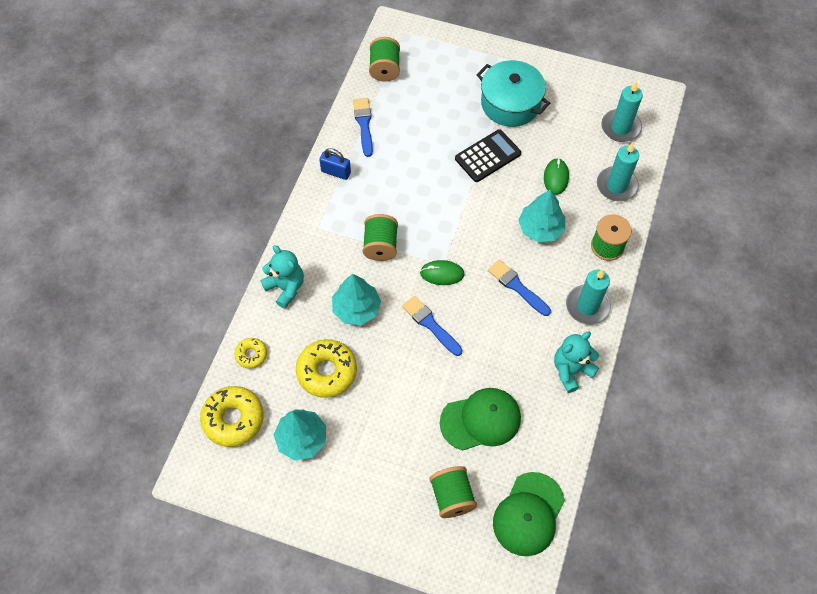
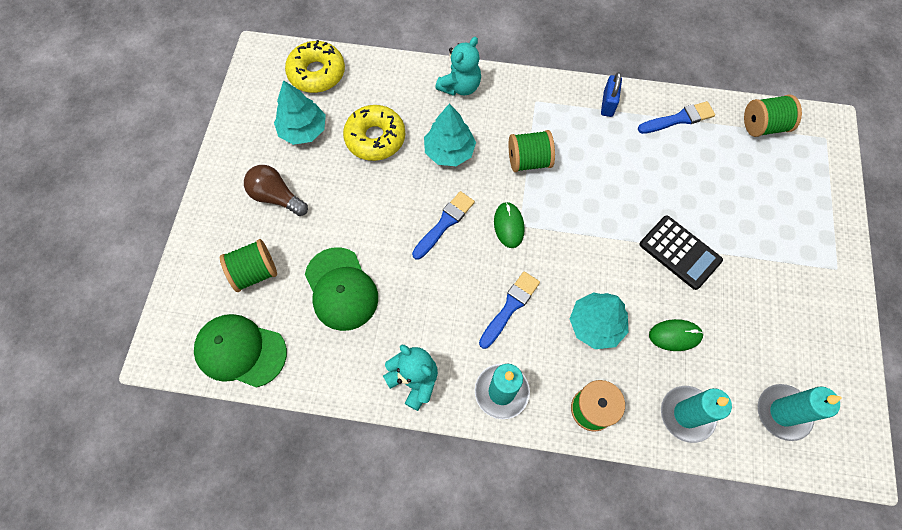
camera: 80 degrees right, 5 degrees up
yellow donut [234,338,267,369] -> none
turquoise pot [476,60,550,127] -> none
none -> brown light bulb [244,165,308,216]

